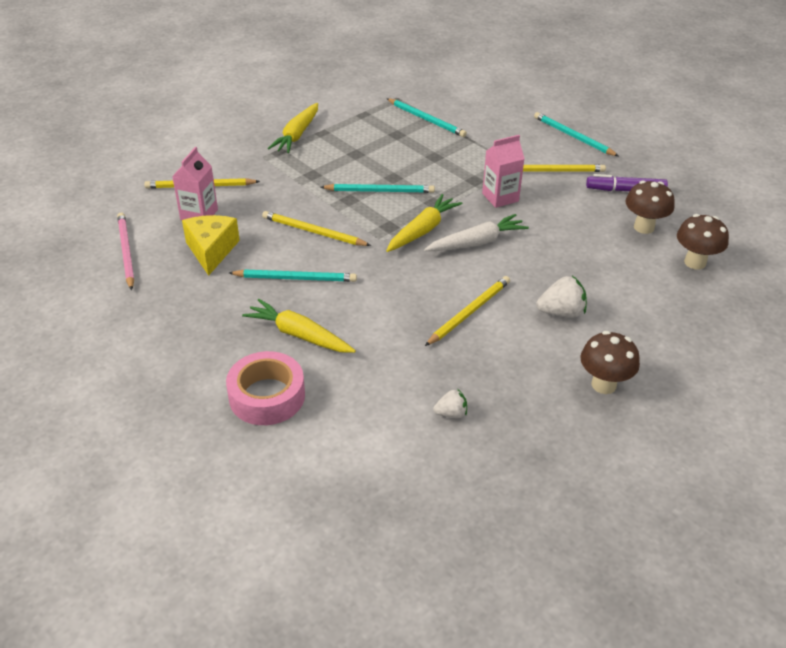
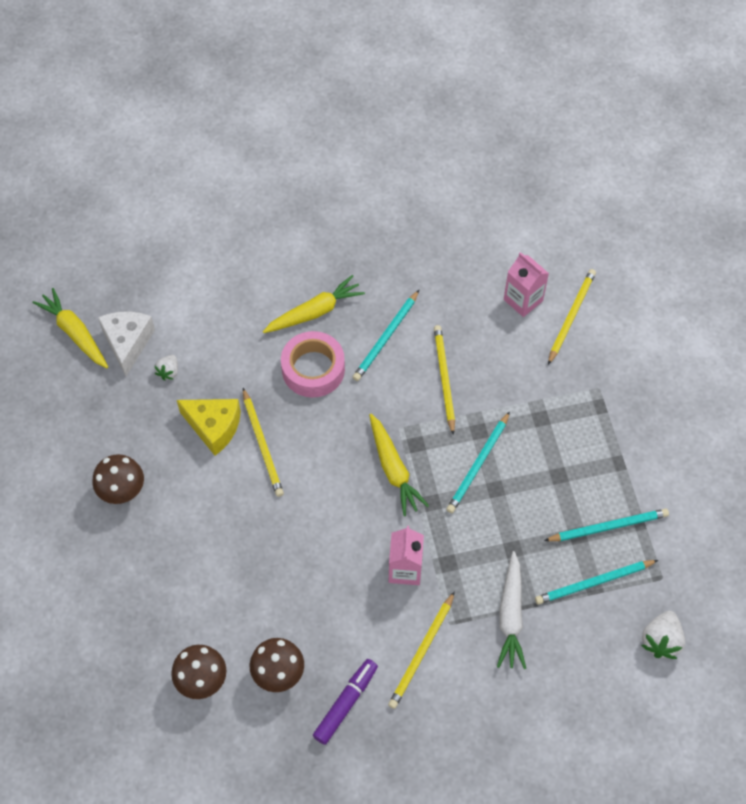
camera: 120 degrees right, 20 degrees up
pink pencil [117,213,134,290] -> none
yellow cheese [182,215,240,276] -> yellow cheese moved to [177,399,241,456]
pink tape [226,351,305,425] -> pink tape moved to [281,331,345,397]
yellow pencil [262,211,371,246] -> yellow pencil turned 60 degrees counterclockwise [434,325,455,435]
yellow carrot [268,103,318,153] -> yellow carrot moved to [33,288,108,368]
white carrot [424,214,529,251] -> white carrot moved to [497,551,526,669]
turquoise pencil [534,112,619,156] -> turquoise pencil moved to [544,509,669,541]
white strawberry [536,276,587,318] -> white strawberry moved to [641,611,685,659]
none -> white cheese [98,311,155,376]

